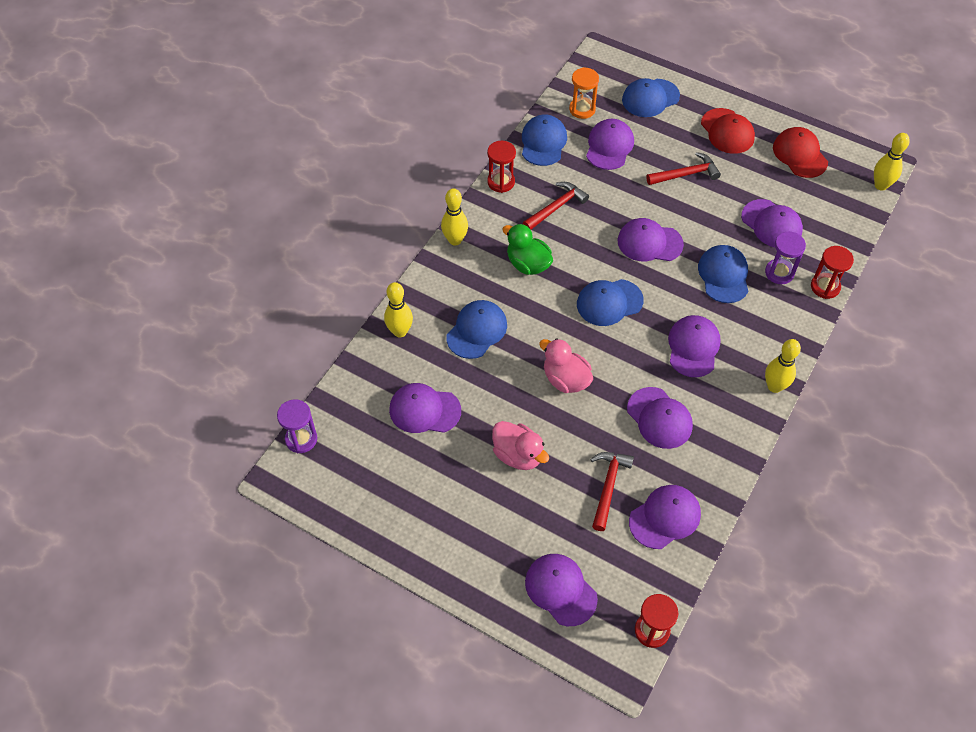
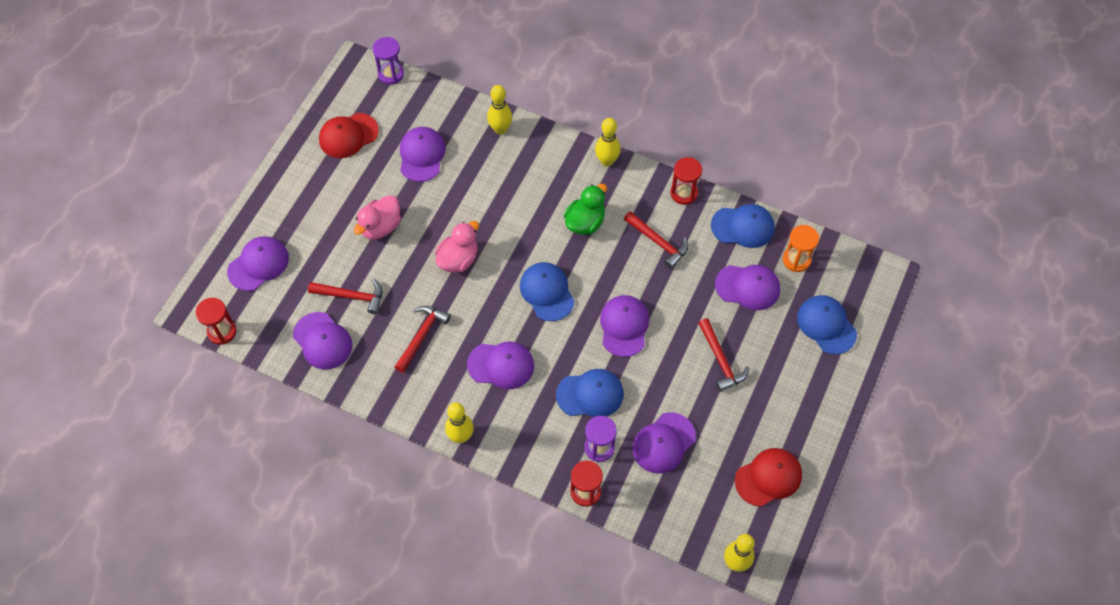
camera: 85 degrees right, 5 degrees up
blue cap [446,300,507,359] -> none
purple cap [627,387,693,449] -> red hammer [395,306,451,373]
red cap [701,108,755,154] -> red cap moved to [319,113,379,158]

